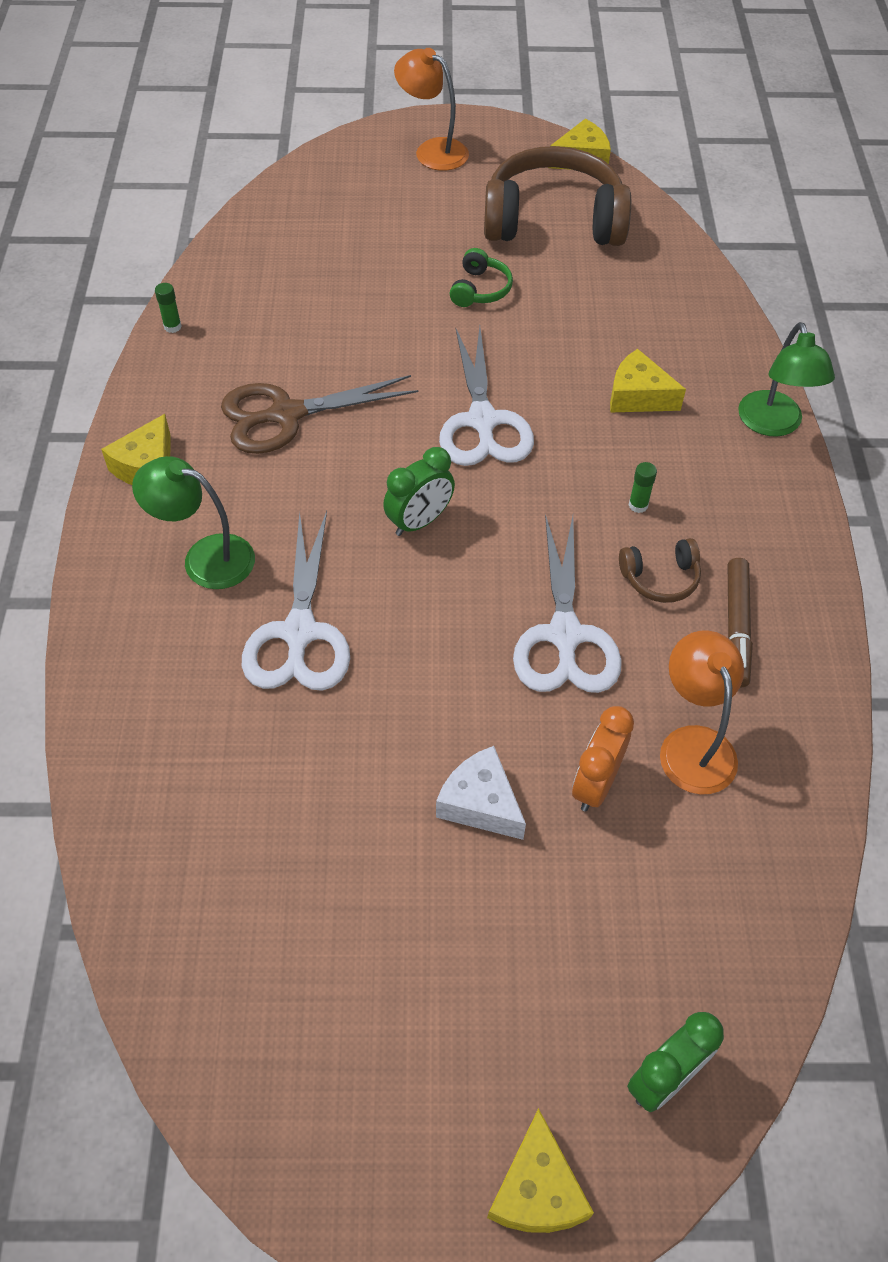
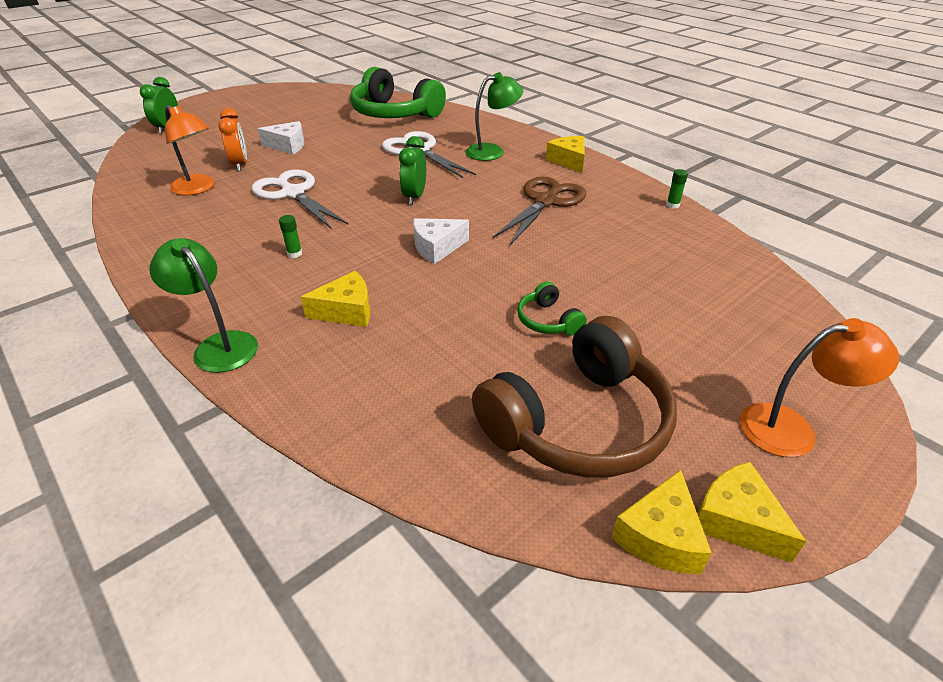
camera: 140 degrees right, 15 degrees down
white scissors [439,327,534,466] -> white cheese [413,218,469,264]
yellow cheese [487,1108,594,1233] -> yellow cheese moved to [697,462,806,563]
brown headphones [619,538,701,603] -> none
brown marker [728,558,753,687] -> none
none -> green headphones [350,67,446,118]

